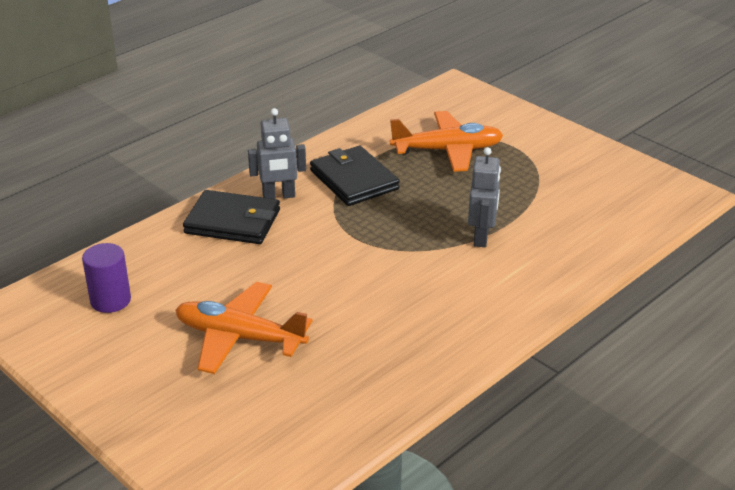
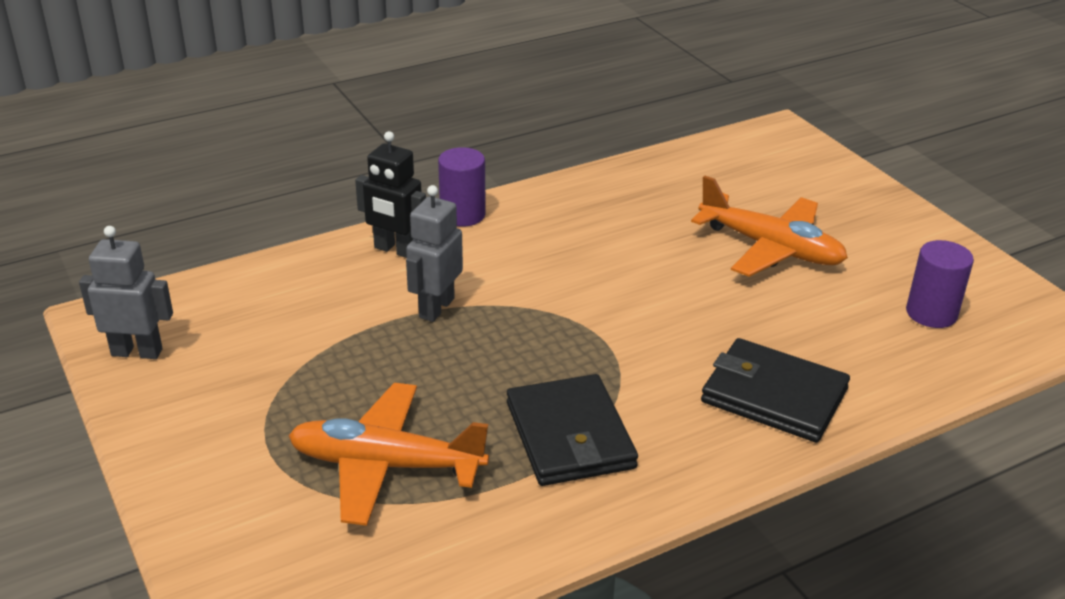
camera: 165 degrees left, 0 degrees up
grey robot [248,108,306,199] -> grey robot moved to [79,226,173,359]
none -> black robot [355,131,426,258]
none -> purple cylinder [438,147,486,227]

